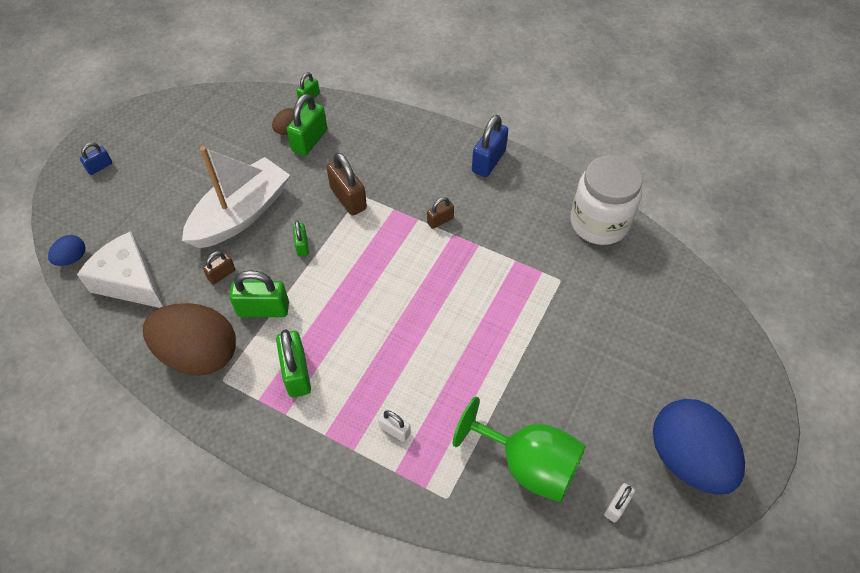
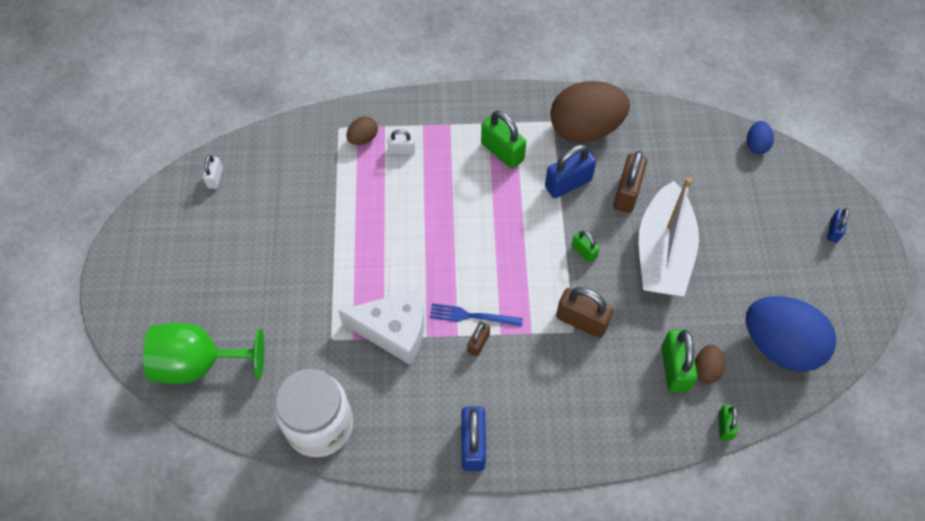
camera: 150 degrees right, 5 degrees up
white cheese [77,231,163,308] -> white cheese moved to [338,289,424,365]
brown padlock [203,251,235,285] -> brown padlock [613,151,647,213], size x1.78
green padlock [229,270,289,317] -> blue padlock [545,145,596,198]
green goblet [453,396,586,502] -> green goblet moved to [143,323,264,384]
blue egg [653,399,745,495] -> blue egg moved to [746,296,836,372]
none -> brown egg [346,116,378,145]
none -> blue fork [430,303,523,327]

